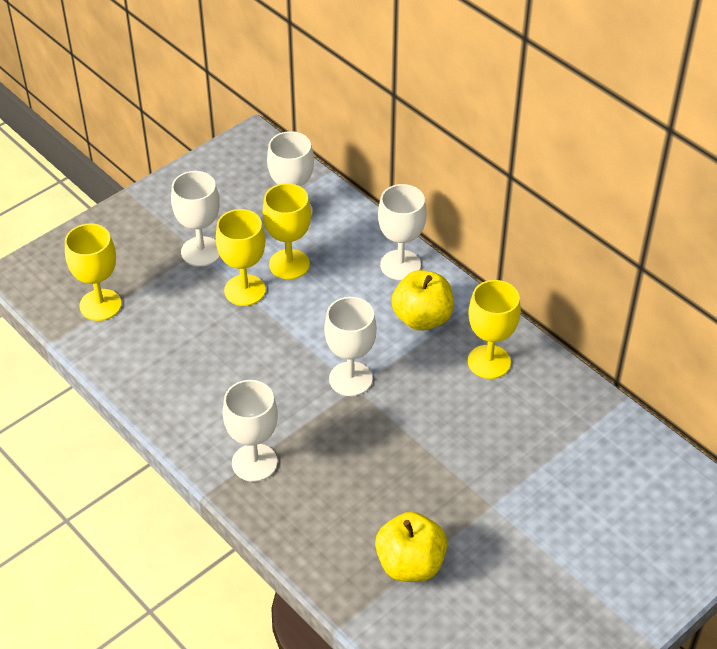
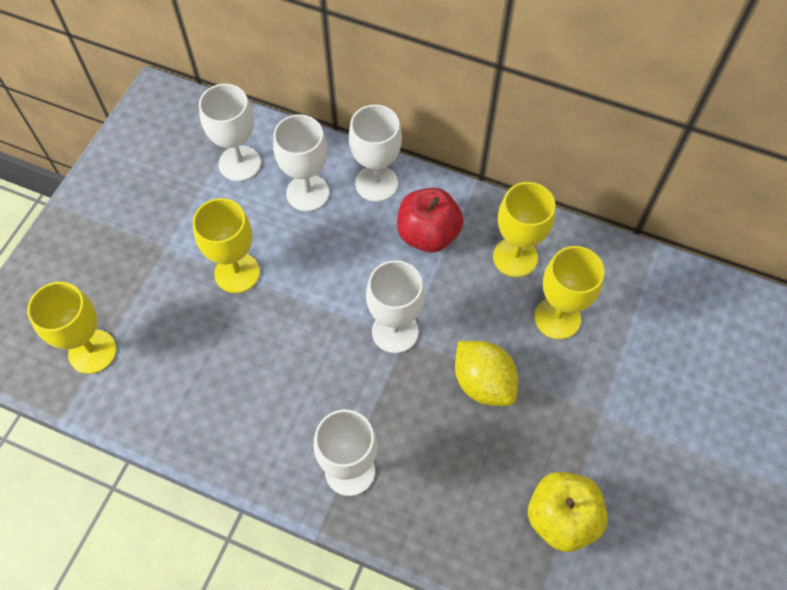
camera: 25 degrees left, 15 degrees up
white goblet [171,171,220,266] -> white goblet moved to [273,114,329,212]
yellow goblet [262,183,311,279] -> yellow goblet moved to [534,246,605,339]
yellow apple [392,270,454,331] -> red apple [397,188,464,253]
none -> yellow lemon [455,341,518,406]

